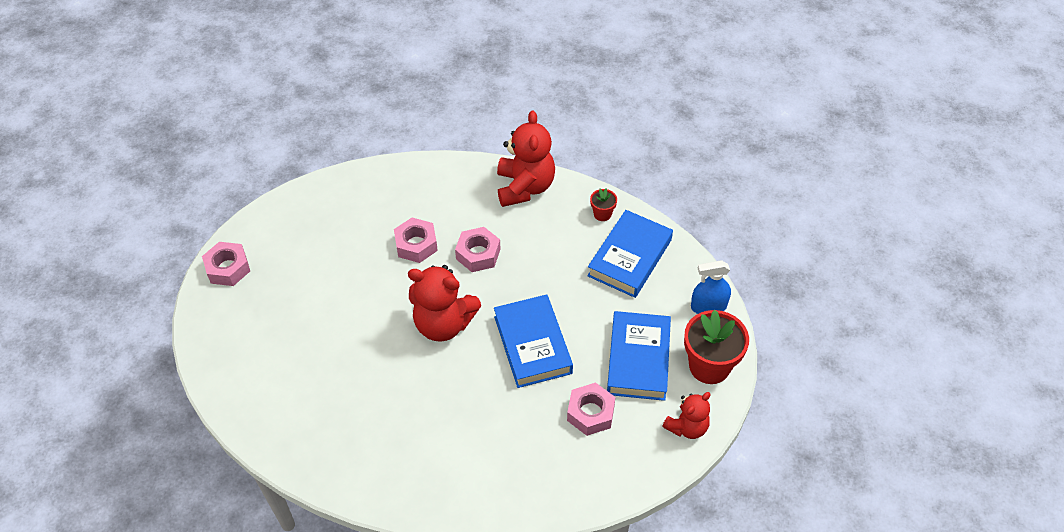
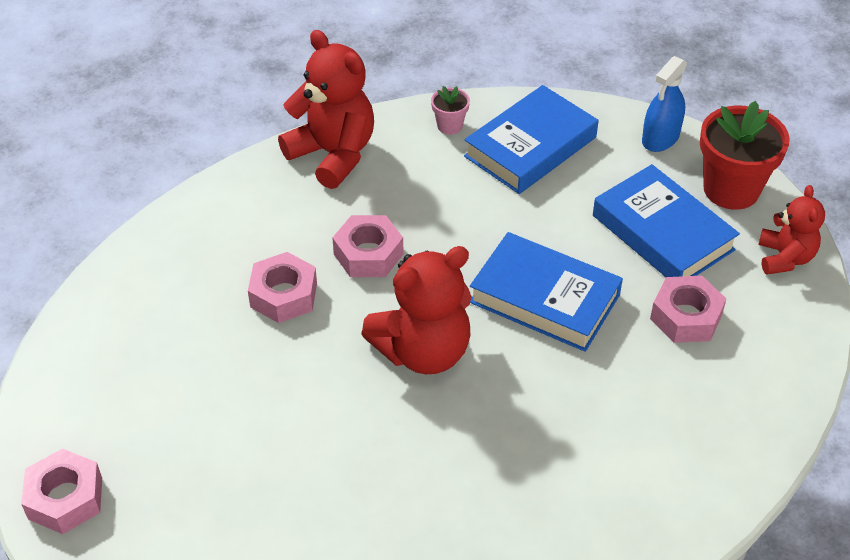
camera: 45 degrees left, 5 degrees down
blue book [587,210,673,298] -> blue book turned 60 degrees clockwise [464,85,599,194]
red flower pot [590,188,617,221] -> pink flower pot [431,86,470,135]

